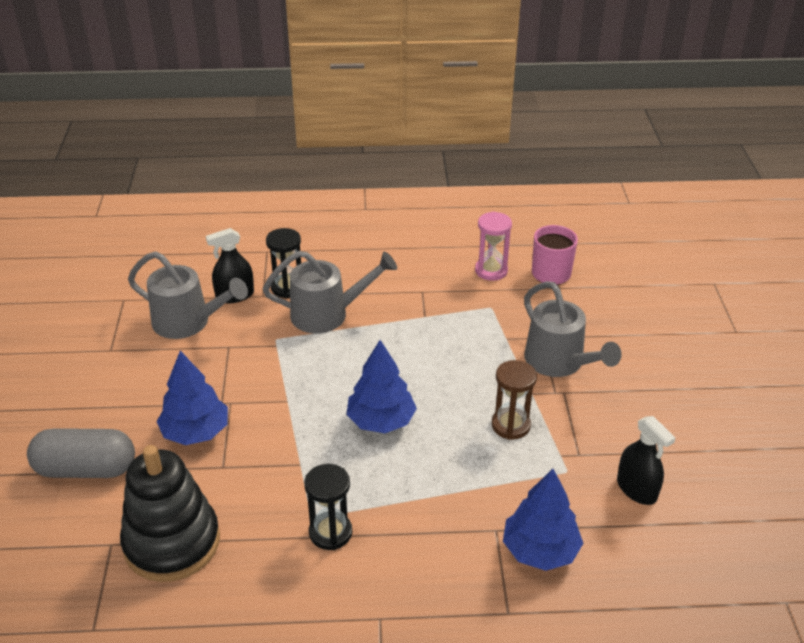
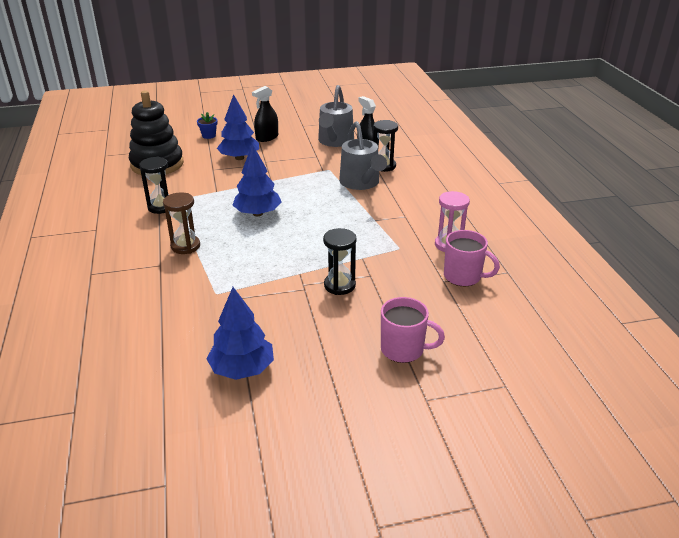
camera: 80 degrees right, 5 degrees down
grey capsule [27,428,135,478] -> blue flower pot [197,112,218,139]
brown hourglass [492,360,537,440] -> brown hourglass moved to [163,192,200,254]
blue tree [503,469,583,571] -> blue tree moved to [207,287,274,380]
grey watering can [524,281,622,377] -> black hourglass [323,228,357,295]
black spray bottle [617,416,675,505] -> black spray bottle moved to [252,86,278,142]
none -> pink mug [381,297,445,363]

